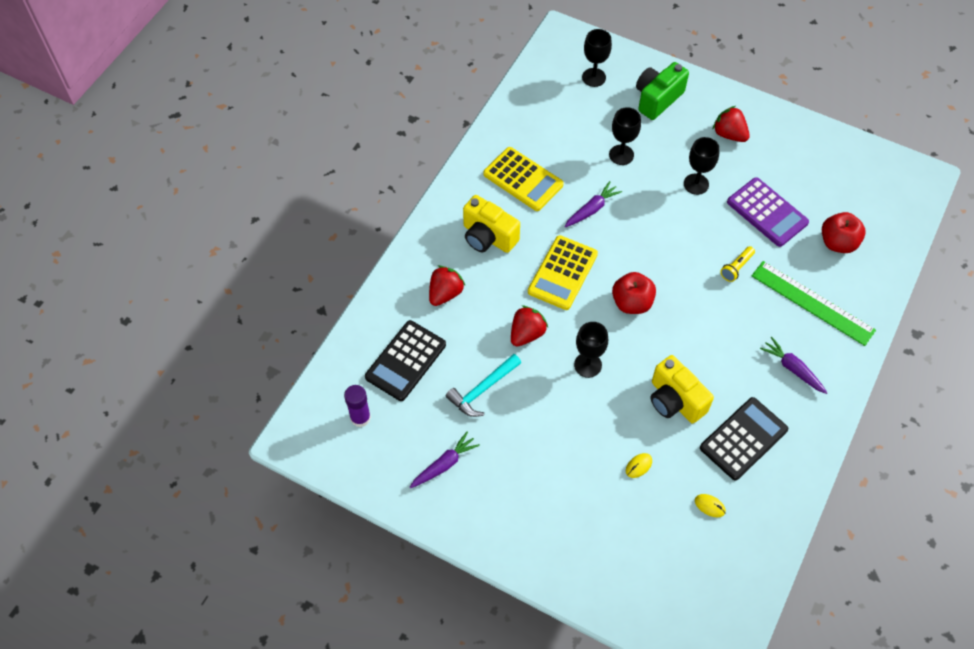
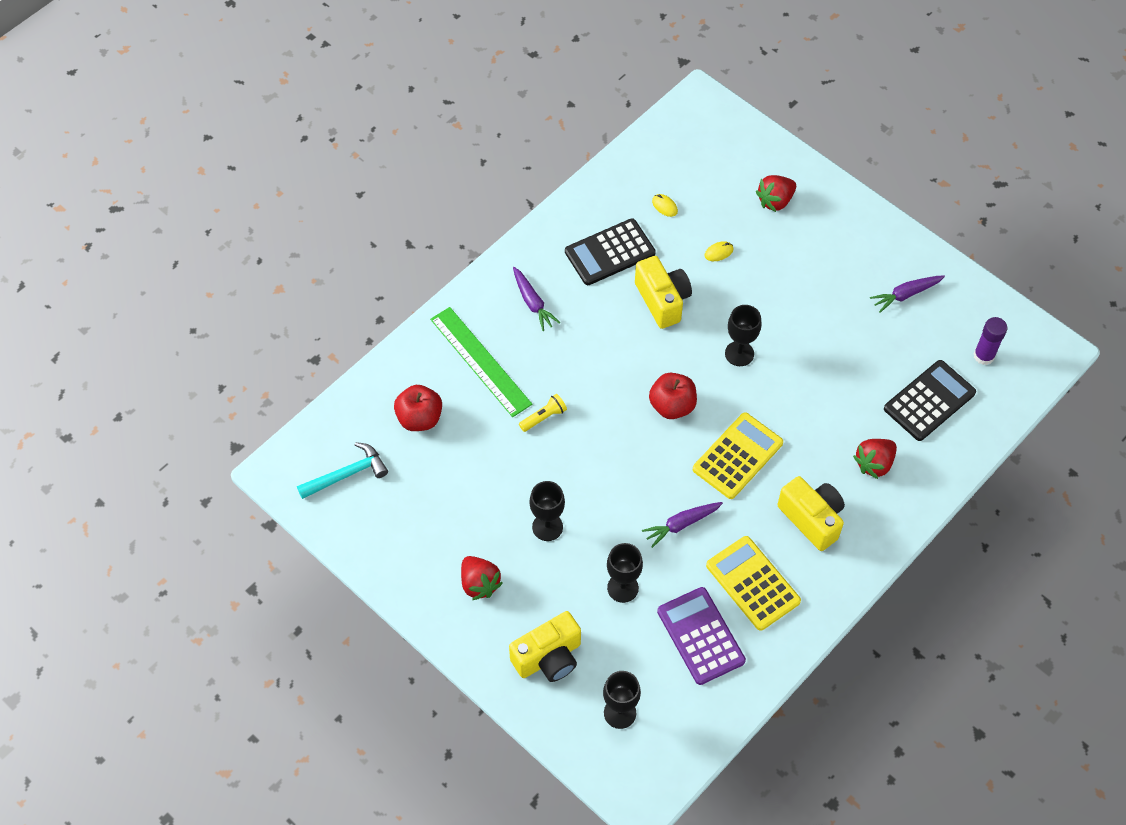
camera: 165 degrees left, 0 degrees up
turquoise hammer [446,354,521,417] -> turquoise hammer moved to [297,442,388,499]
red strawberry [511,305,548,346] -> red strawberry moved to [756,175,796,212]
green camera [636,62,689,120] -> yellow camera [509,611,581,682]
purple calculator [727,177,809,247] -> purple calculator moved to [657,587,746,685]

